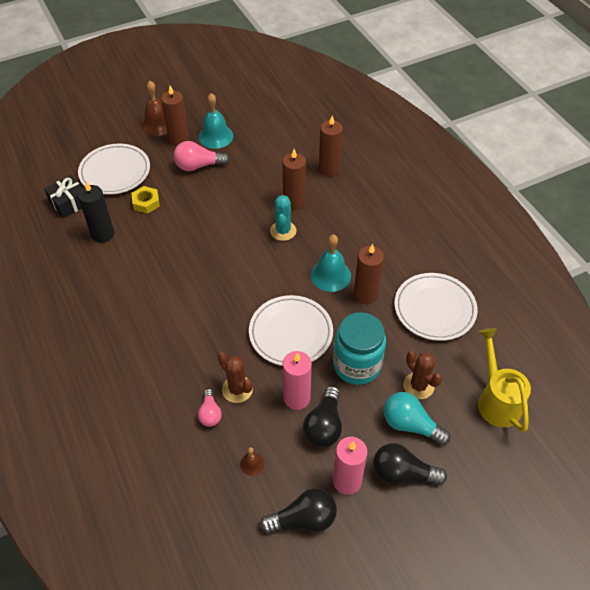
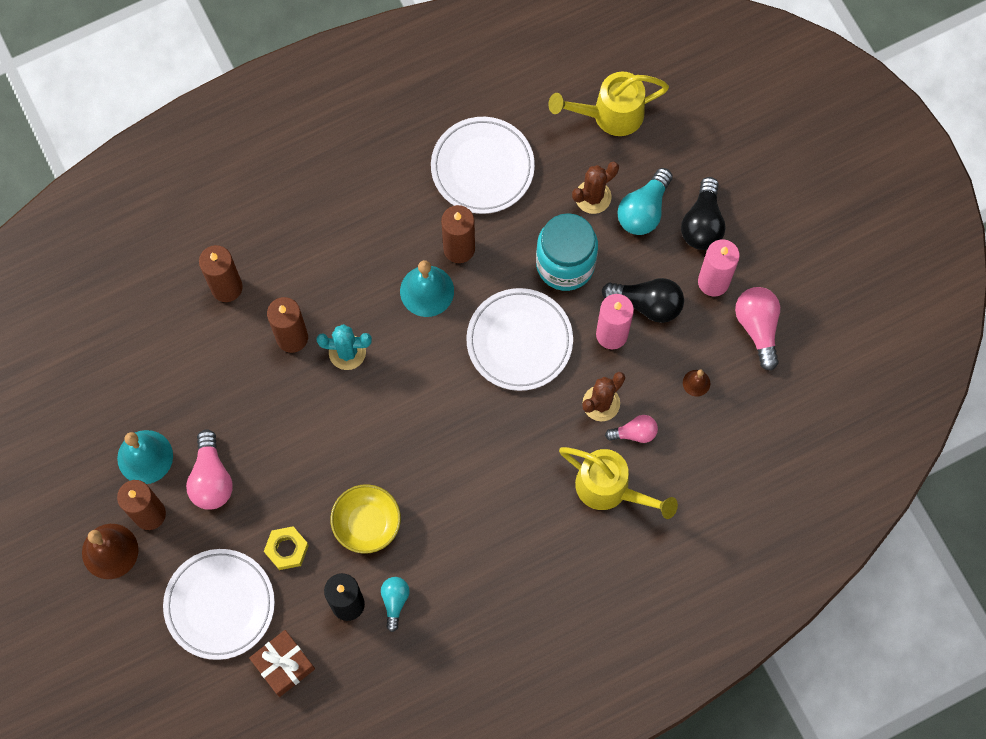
camera: 90 degrees left, 20 degrees up
black gift [44,175,82,218] -> brown gift [249,630,315,697]
black light bulb [260,488,337,533] -> pink light bulb [735,287,780,371]
none -> yellow bowl [330,484,401,554]
none -> turquoise light bulb [381,577,409,632]
none -> yellow watering can [559,447,678,519]

